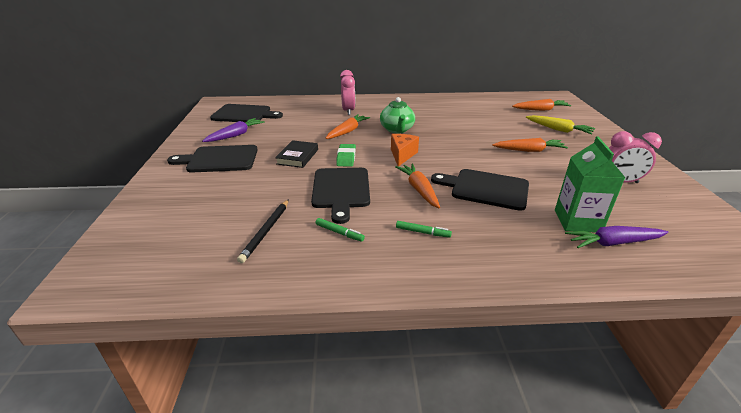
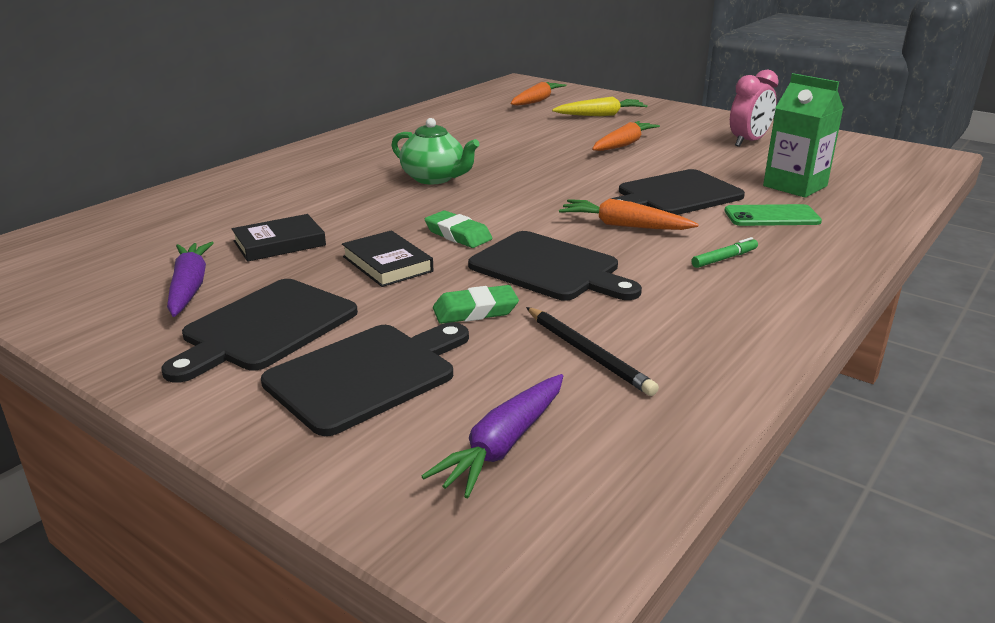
camera: 50 degrees left, 5 degrees down
black cutting board [210,104,283,123] -> black cutting board moved to [261,322,469,436]
green marker [316,218,365,242] -> none
orange carrot [326,114,370,139] -> none
pink clock [340,70,355,115] -> none
orange cheese [391,134,419,166] -> none
purple carrot [565,226,668,248] -> purple carrot moved to [421,374,563,498]
none -> black book [232,214,326,262]
none -> green eraser [433,285,519,324]
none -> green phone [724,204,822,226]

